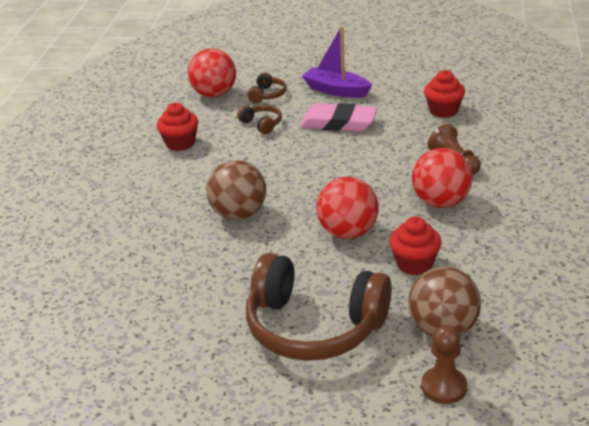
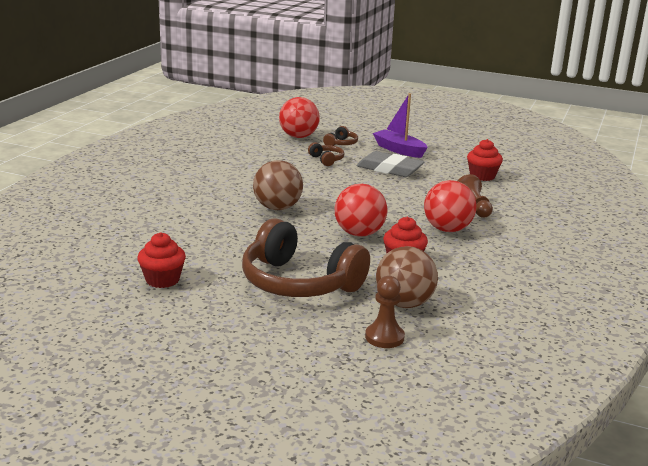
camera: 10 degrees right, 10 degrees down
red cupcake [157,103,198,151] -> red cupcake moved to [137,232,186,288]
pink eraser [300,103,378,132] -> grey eraser [357,151,424,177]

